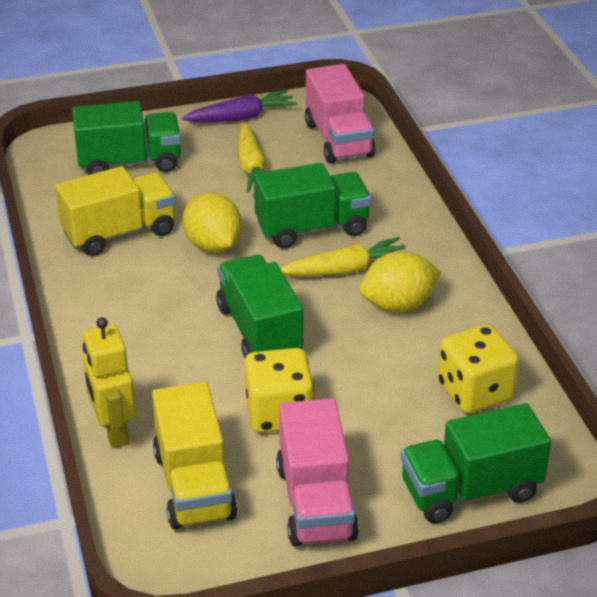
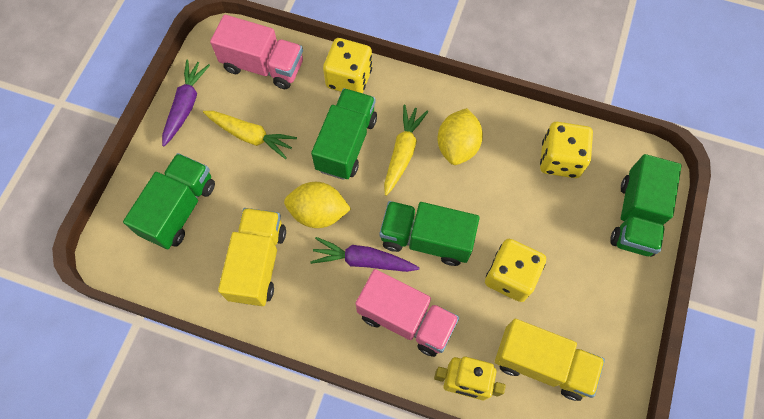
camera: 55 degrees left, 30 degrees up
pink truck [276,398,359,546] -> pink truck moved to [355,269,459,357]
none -> purple carrot [310,237,419,272]
none -> yellow dice [323,38,372,93]

